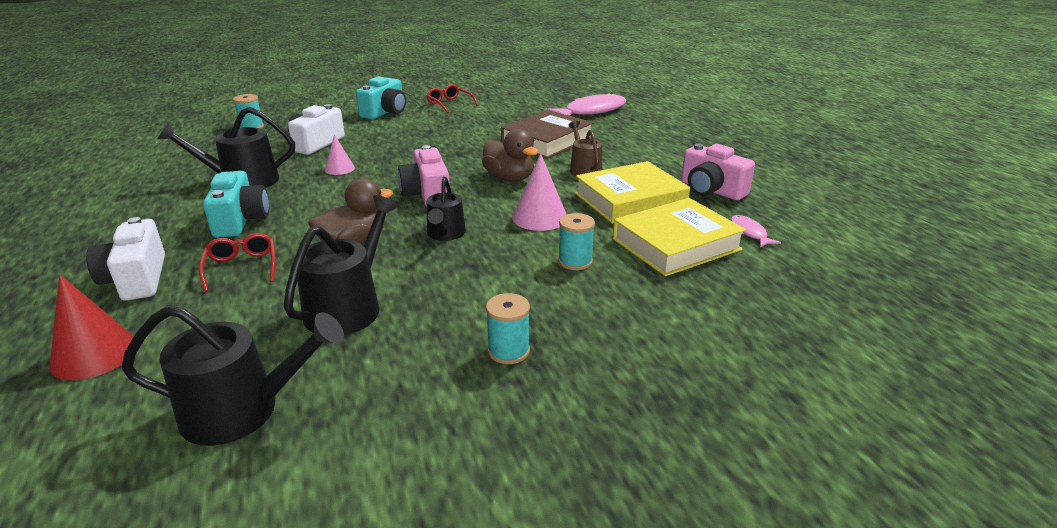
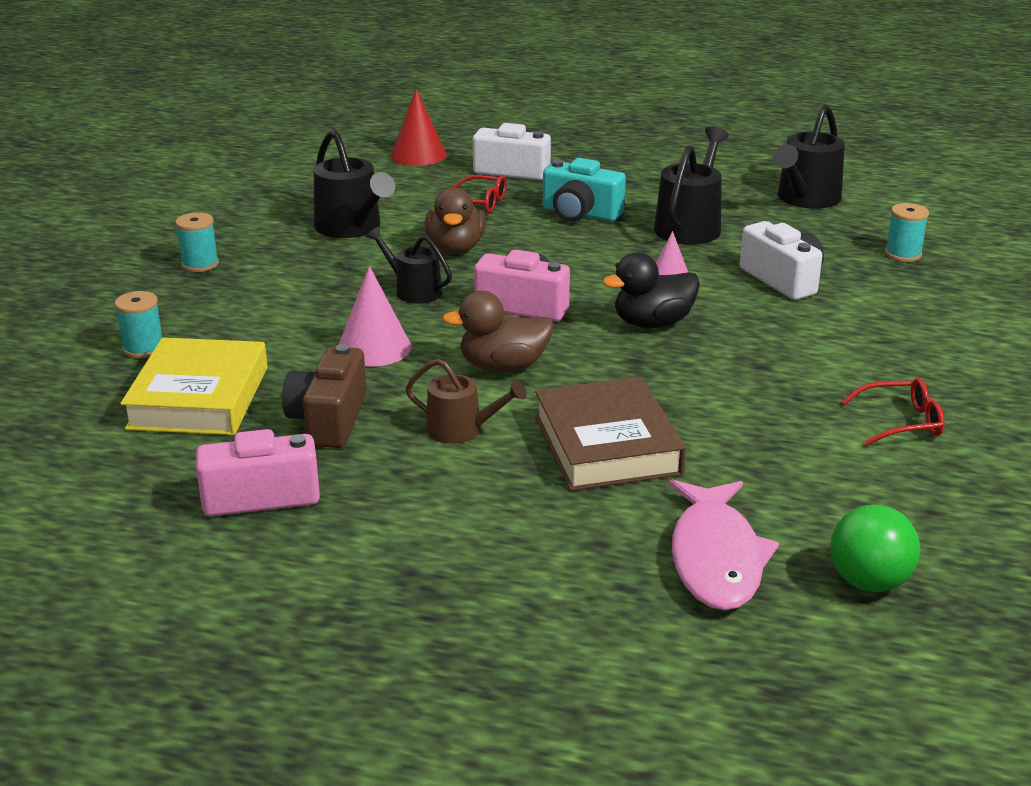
camera: 125 degrees right, 0 degrees up
black watering can [121,306,344,446] -> black watering can moved to [773,105,845,209]
turquoise camera [356,76,406,119] -> none
turquoise spool [558,213,595,270] -> turquoise spool moved to [115,291,162,358]
yellow book [575,161,690,224] -> brown camera [282,344,367,448]
pink fish [731,215,781,247] -> none
none -> black duck [602,253,700,328]
none -> green ball [830,504,920,592]

